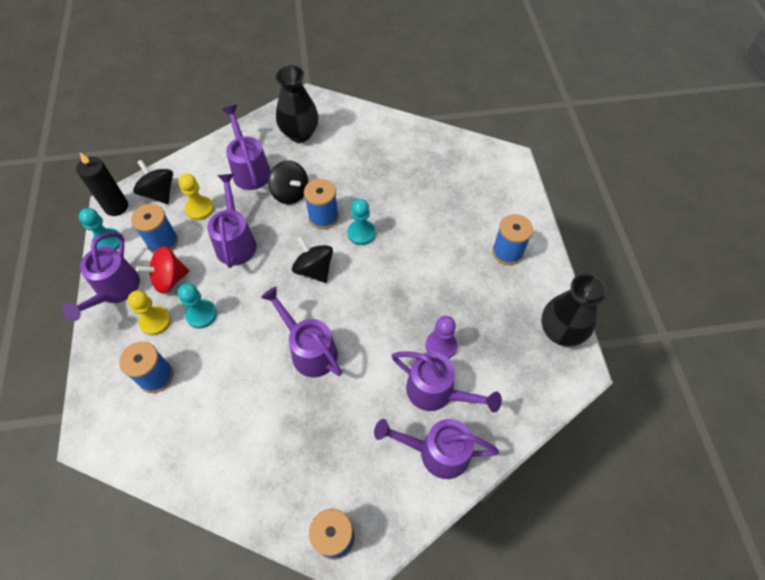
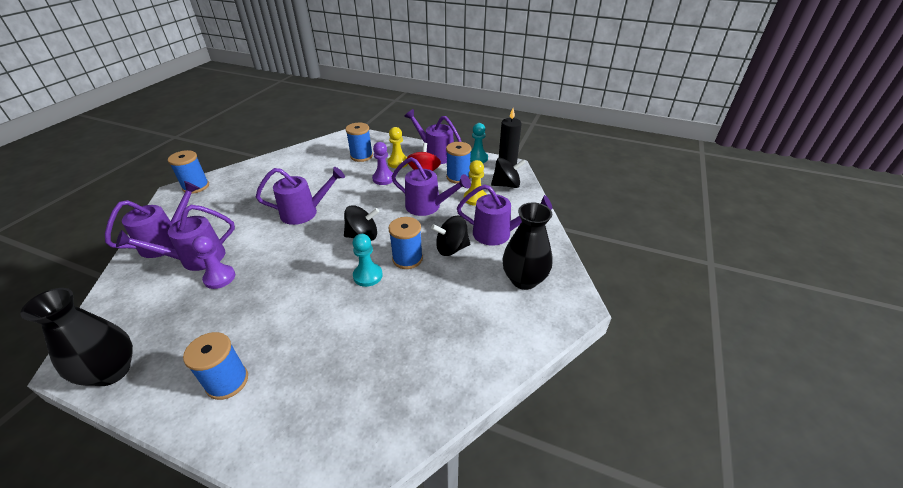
camera: 120 degrees right, 20 degrees down
turquoise pawn [178,283,217,329] -> purple pawn [372,142,393,185]

